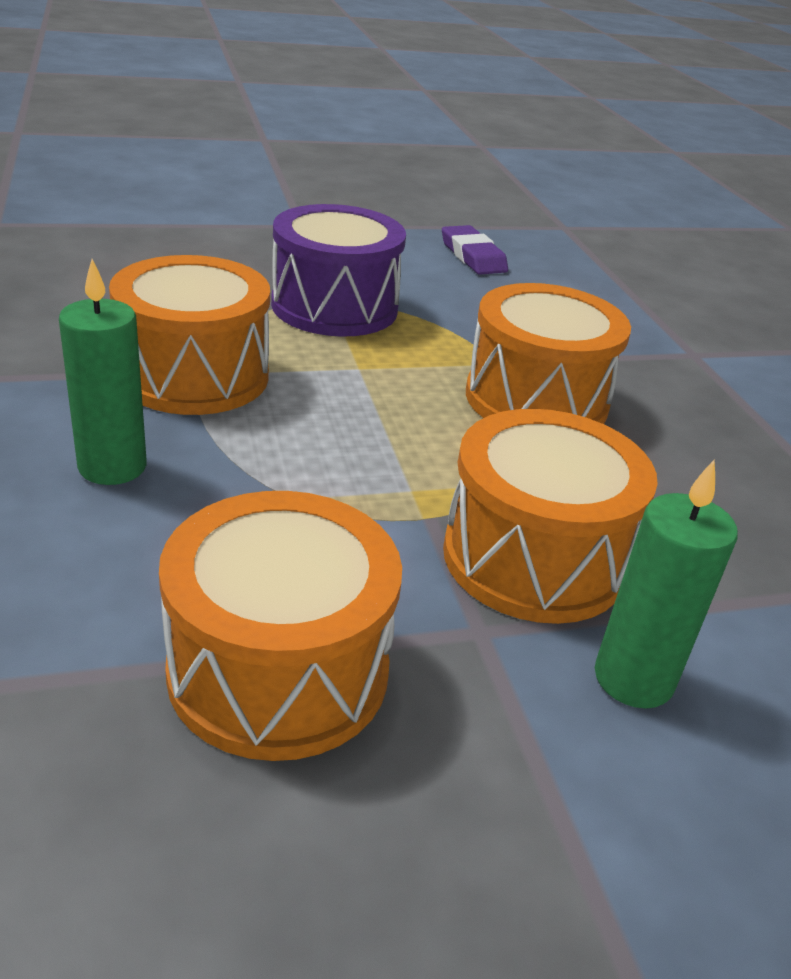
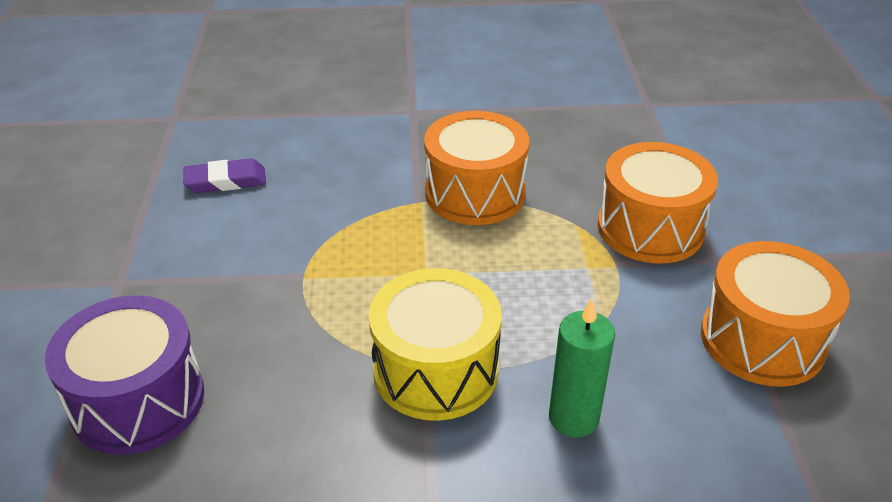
camera: 75 degrees left, 5 degrees up
orange drum [109,255,270,415] -> yellow drum [368,268,502,421]
purple drum [271,204,406,337] -> purple drum moved to [45,295,204,455]
green candle [595,460,738,709] -> none

